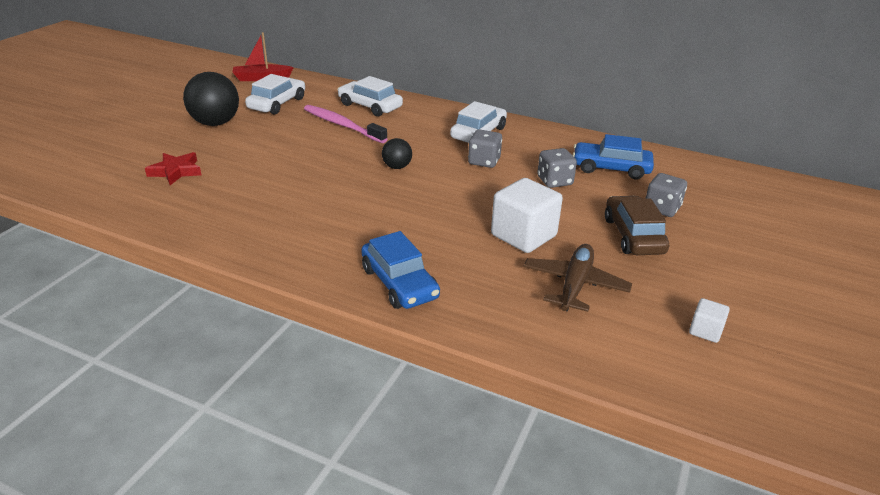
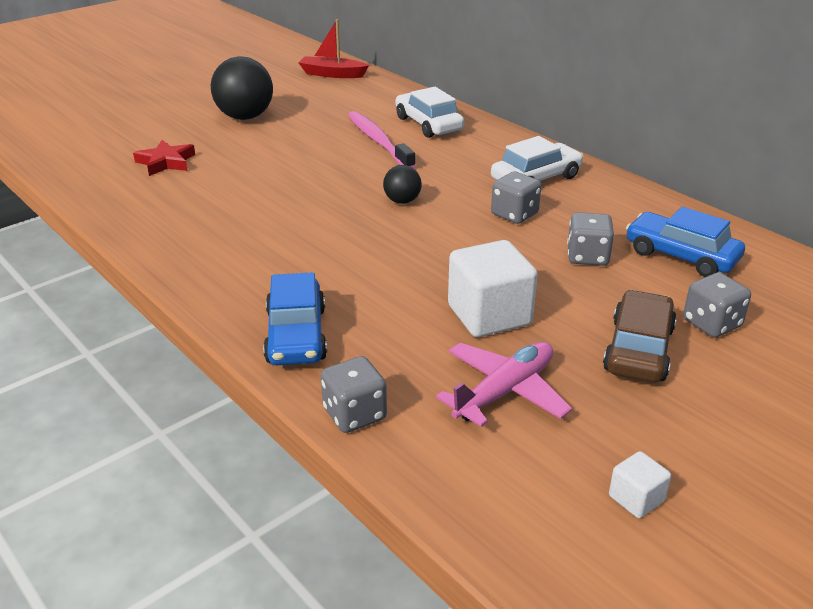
camera: 25 degrees right, 0 degrees up
white car [245,74,305,115] -> none
brown plane [524,244,632,312] -> pink plane [436,342,572,427]
none -> grey dice [321,356,387,433]

